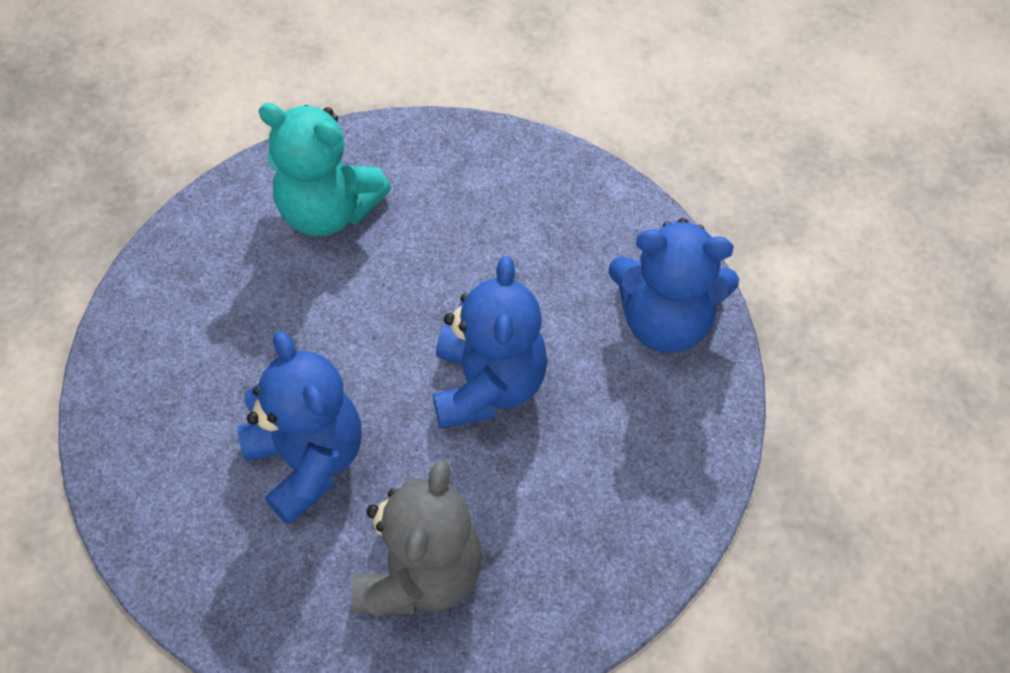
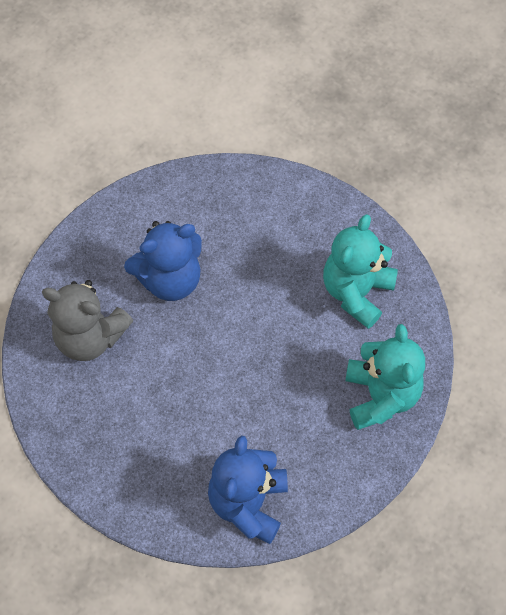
camera: 95 degrees right, 5 degrees up
blue teddy bear [433,256,548,429] -> none
none -> turquoise teddy bear [345,324,425,430]

